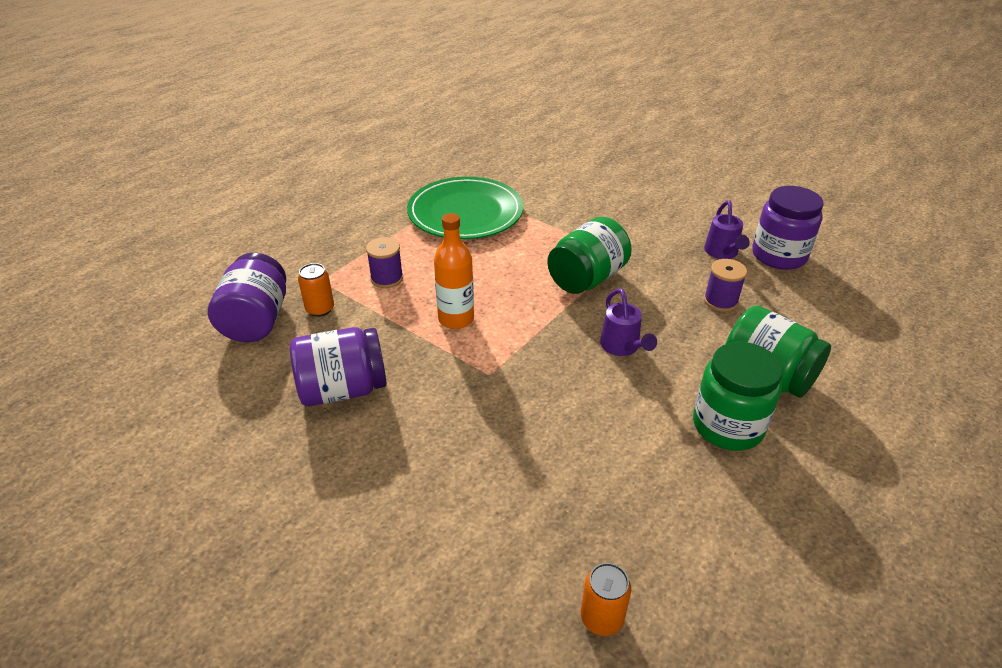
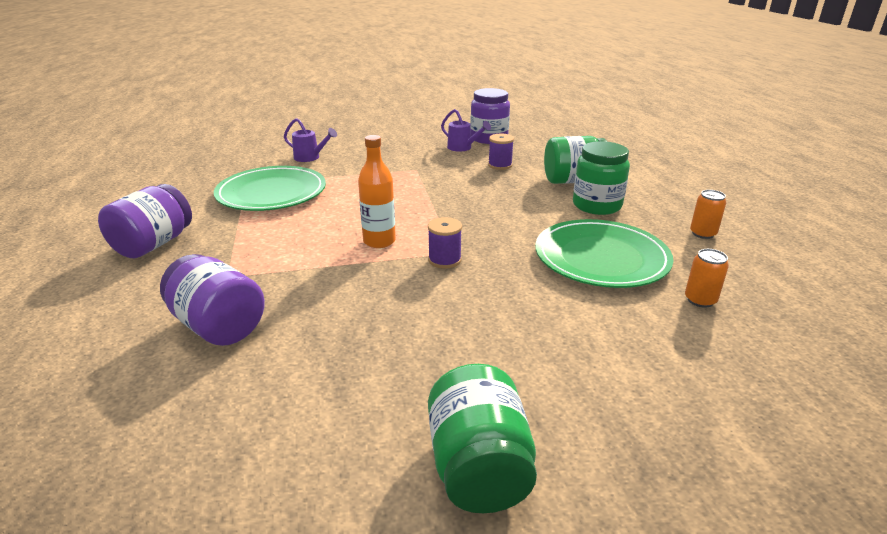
camera: 50 degrees left, 10 degrees down
purple jar [290,327,387,406] -> purple jar moved to [98,184,192,258]
orange can [298,263,334,317] -> orange can moved to [690,190,726,239]
purple spool [366,237,403,288] -> purple spool moved to [428,217,462,268]
green jar [547,217,632,294] -> green jar moved to [428,364,537,513]
purple watering can [600,289,657,356] -> purple watering can moved to [284,118,337,162]
none -> green plate [535,219,674,288]

